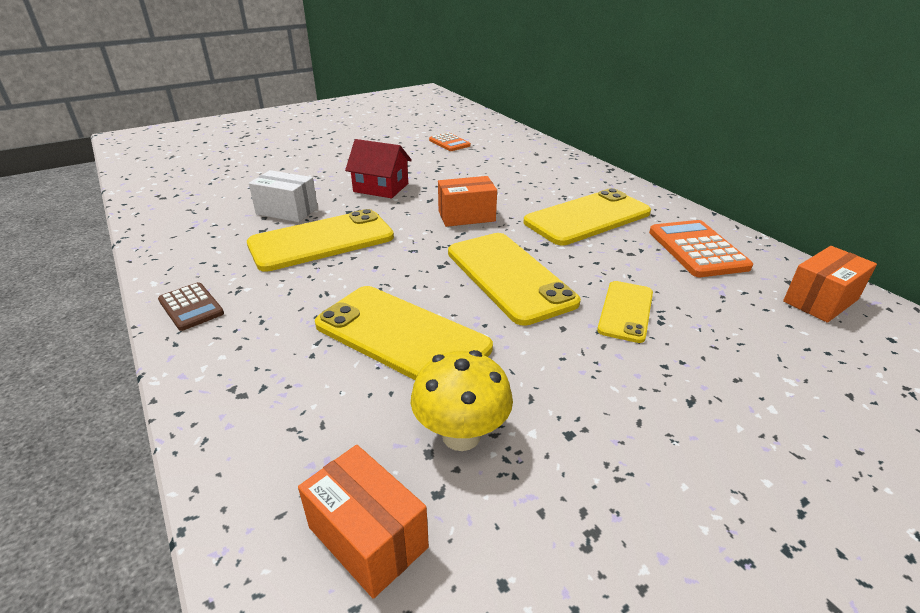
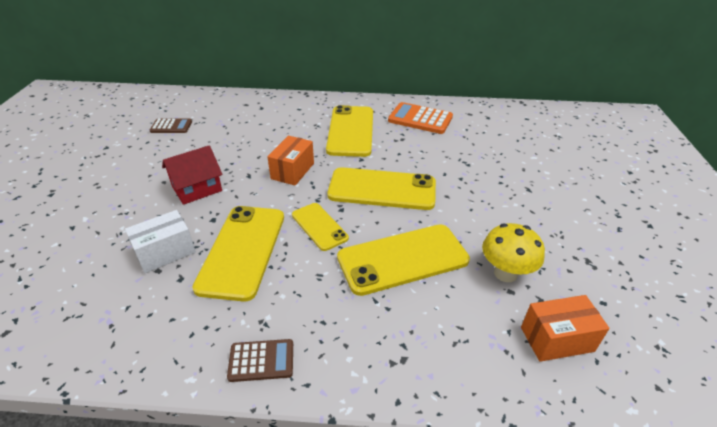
camera: 55 degrees left, 5 degrees up
orange calculator [429,133,471,151] -> brown calculator [150,118,192,133]
yellow phone [597,281,653,343] -> yellow phone moved to [292,203,349,251]
orange box [783,246,877,323] -> none

